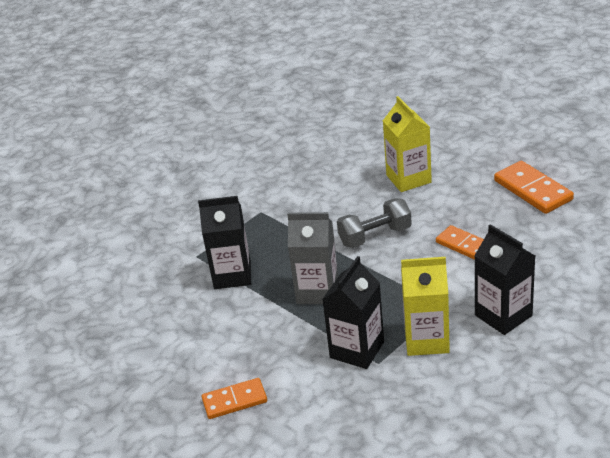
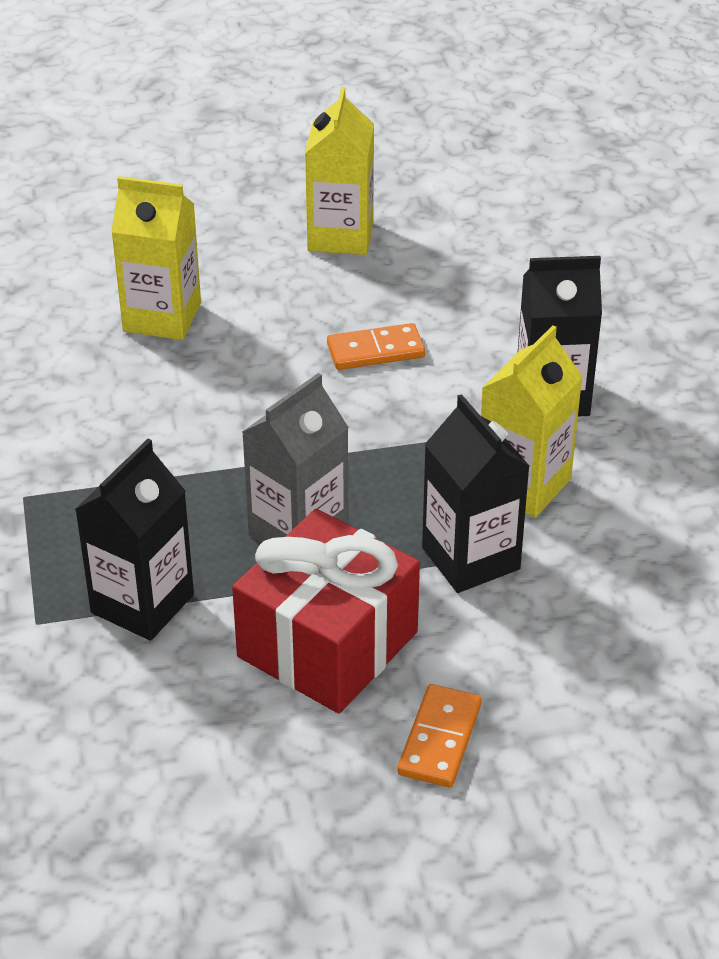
camera: 60 degrees left, 5 degrees up
grey dumbbell [337,198,412,248] -> none
orange domino [494,161,574,214] -> yellow carton [305,87,374,255]
none -> red gift [232,509,420,713]

